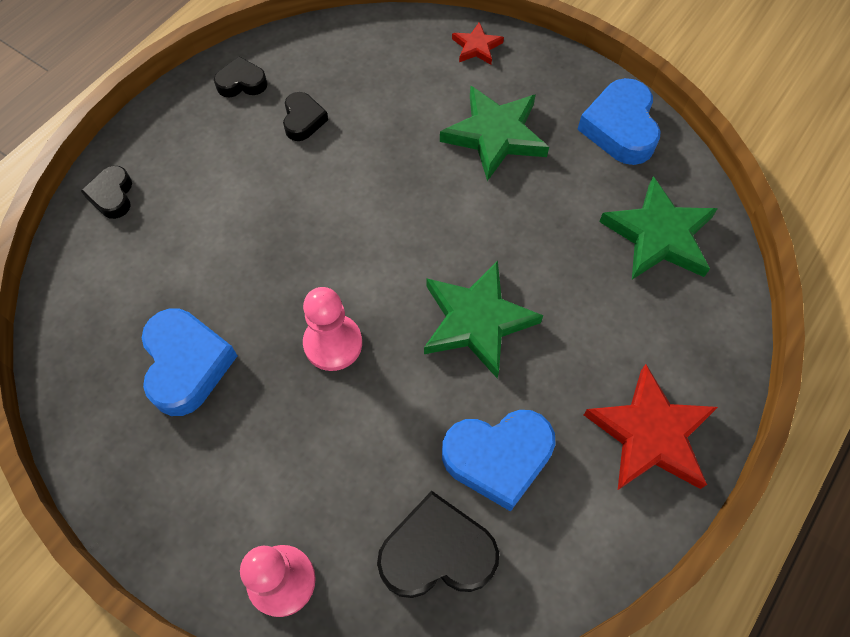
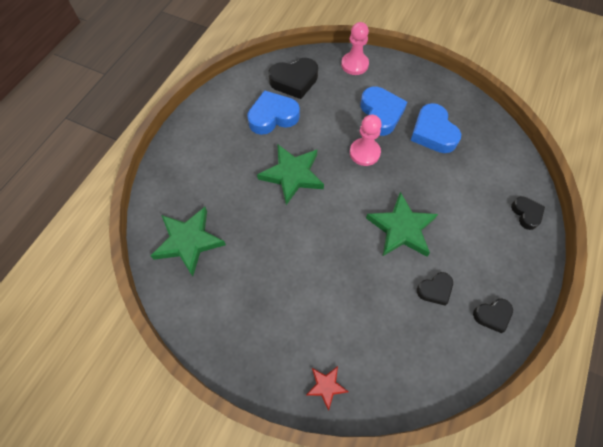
camera: 170 degrees right, 0 degrees up
black heart [283,92,328,141] -> black heart turned 105 degrees counterclockwise [417,272,453,306]
green star [440,86,549,181] -> green star moved to [366,192,438,257]
blue heart [577,78,661,165] -> blue heart moved to [360,87,407,136]
red star [584,364,718,490] -> none

